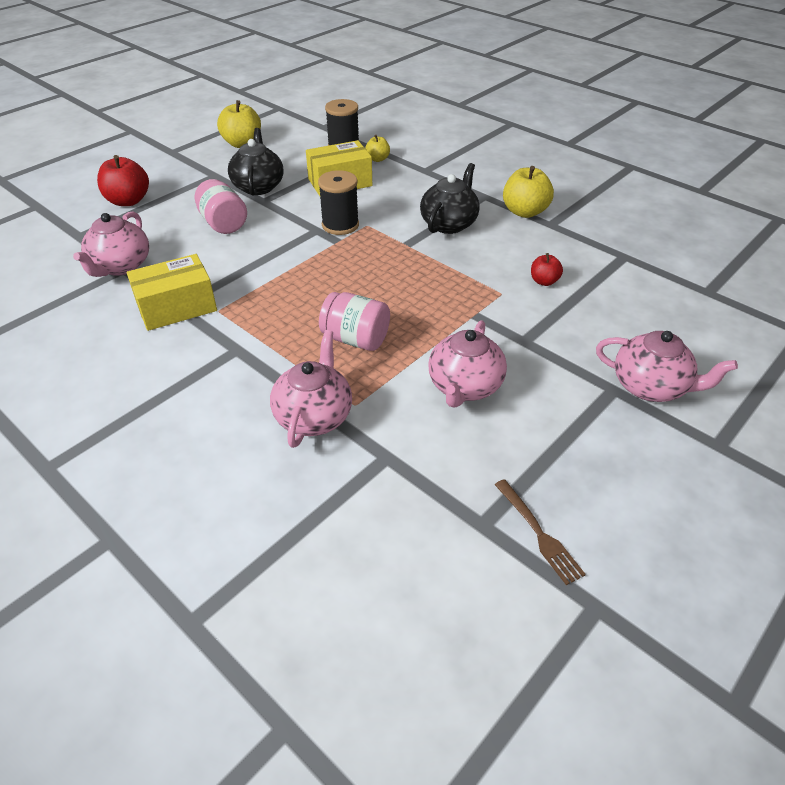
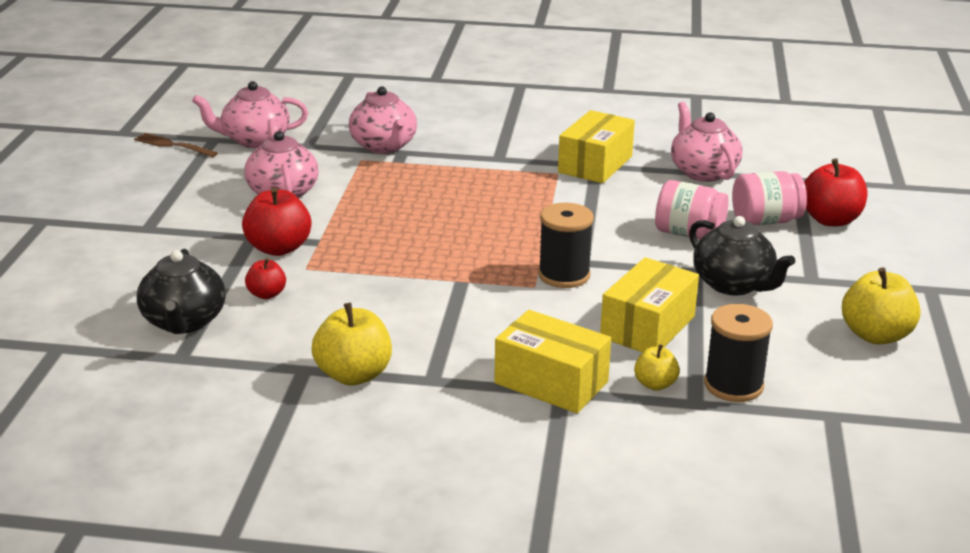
camera: 145 degrees right, 15 degrees down
pink jar [319,292,390,351] -> pink jar moved to [732,171,807,225]
black teapot [420,163,480,234] -> black teapot moved to [137,249,226,334]
pink teapot [596,331,738,402] -> pink teapot moved to [192,81,308,148]
none -> red apple [242,187,311,256]
none -> yellow box [494,310,611,413]

